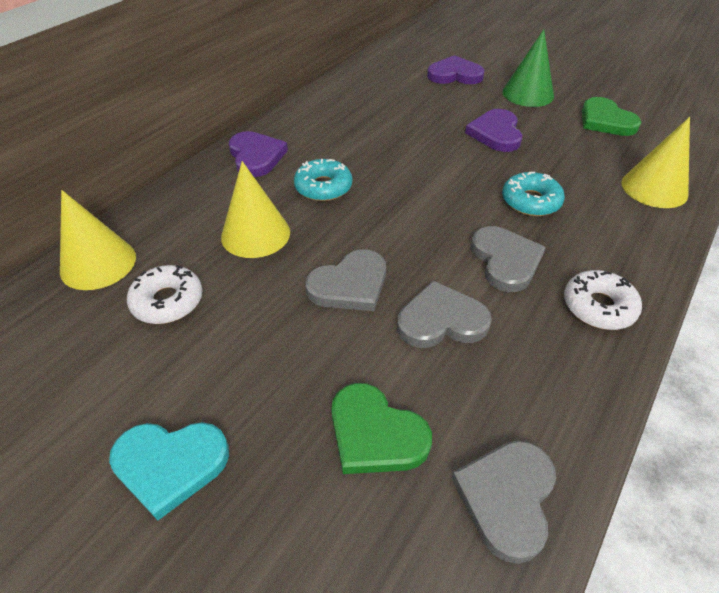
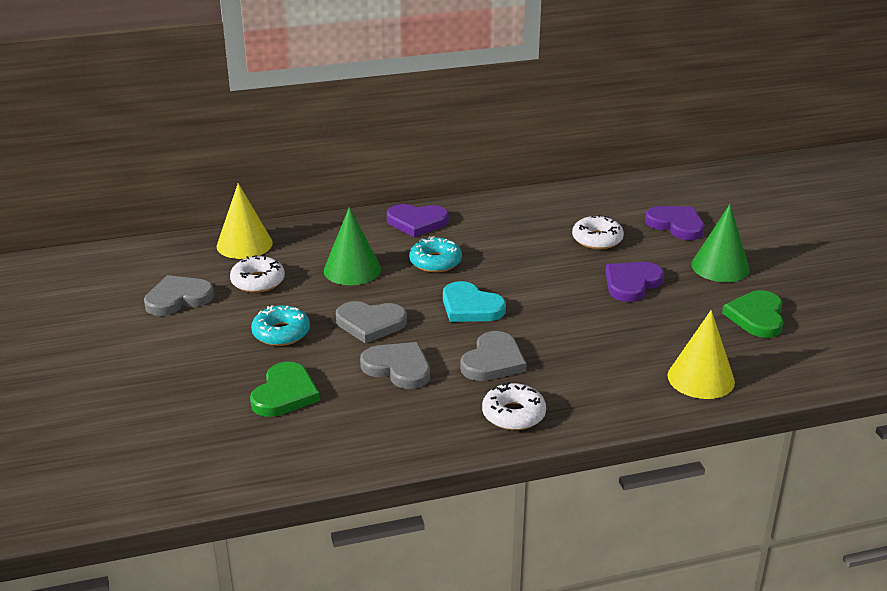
camera: 40 degrees right, 15 degrees down
turquoise heart [109,422,229,520] -> turquoise heart moved to [443,281,506,322]
yellow cone [221,161,290,258] -> green cone [324,207,381,285]
purple heart [229,131,288,177] -> purple heart turned 75 degrees clockwise [387,204,449,237]
green heart [331,383,432,474] -> green heart turned 150 degrees counterclockwise [250,362,320,417]
grey heart [451,440,556,564] -> grey heart moved to [144,275,214,316]
turquoise donut [502,172,565,216] -> turquoise donut moved to [251,305,310,346]
none -> white donut [572,215,624,249]

